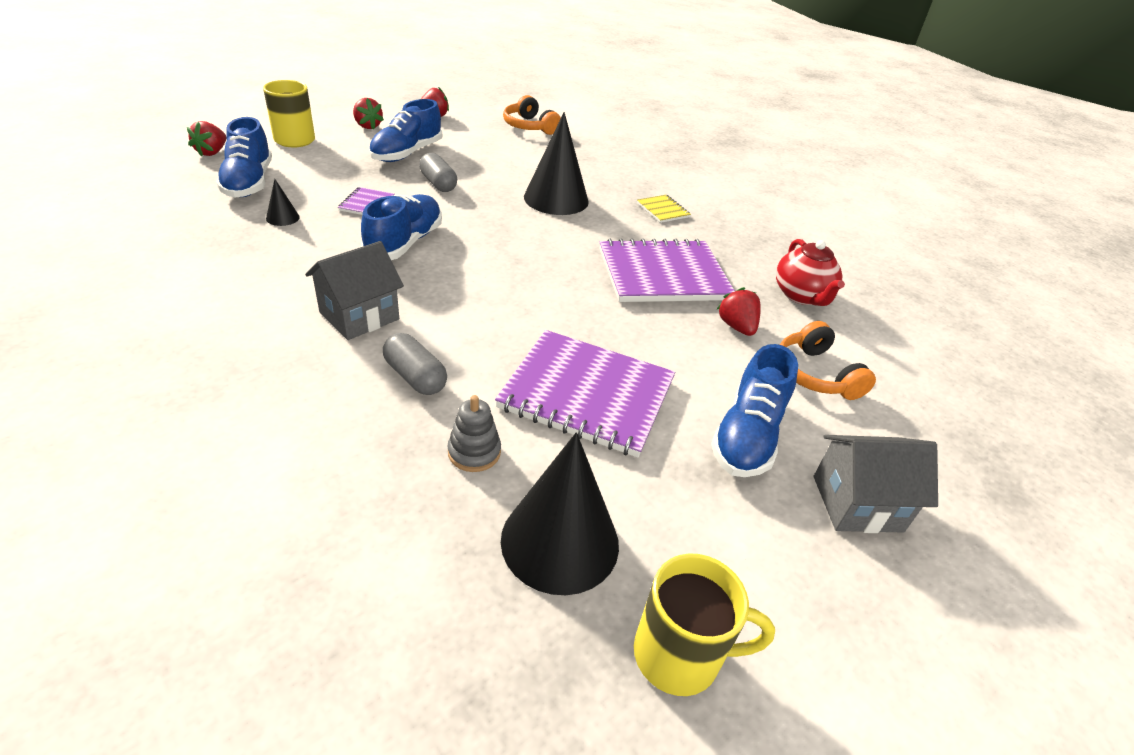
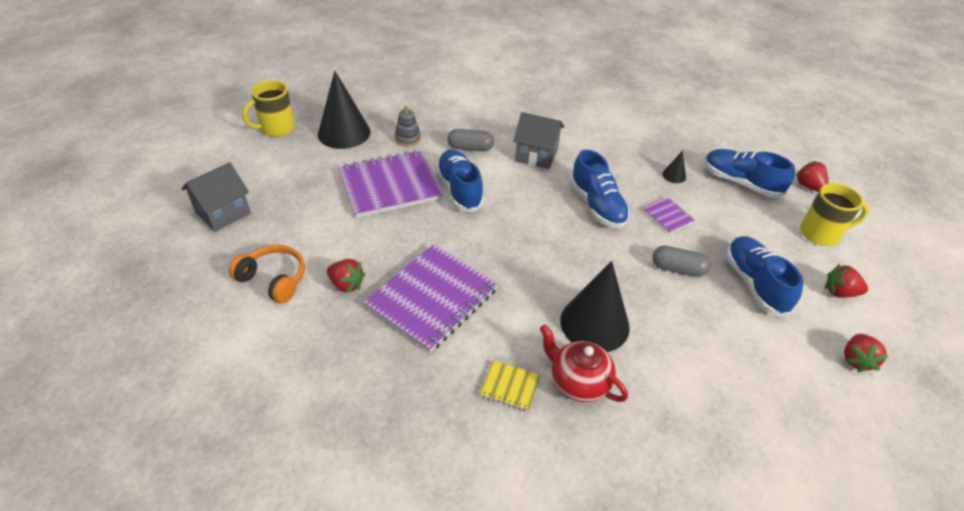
camera: 140 degrees right, 5 degrees up
grey house [305,241,404,340] -> grey house turned 75 degrees counterclockwise [513,112,564,169]
orange headphones [503,95,561,135] -> none
blue shoe [711,344,798,477] -> blue shoe moved to [436,149,484,212]
red teapot [776,239,845,306] -> red teapot moved to [540,325,628,402]

